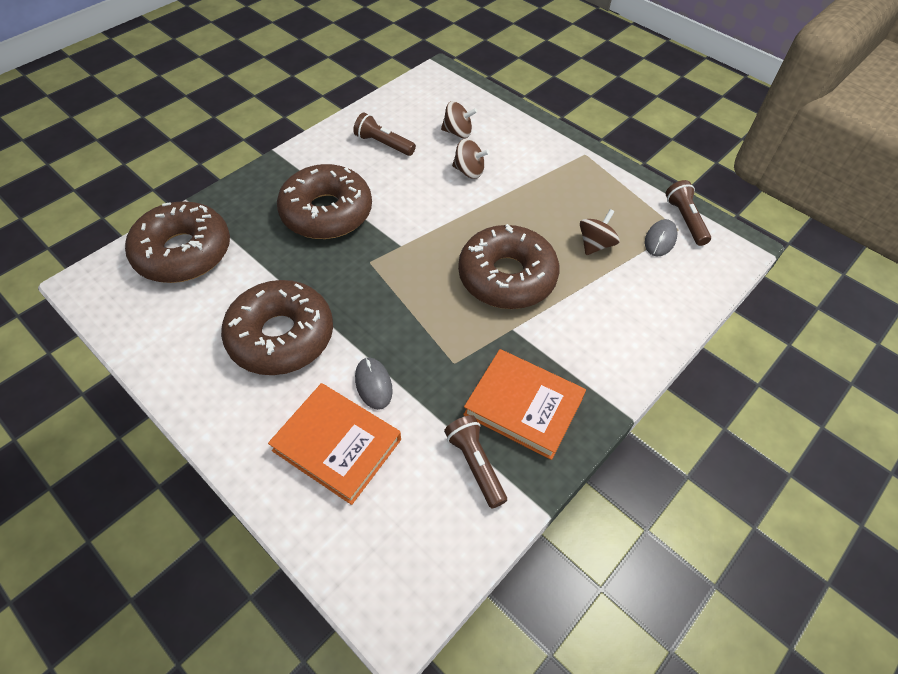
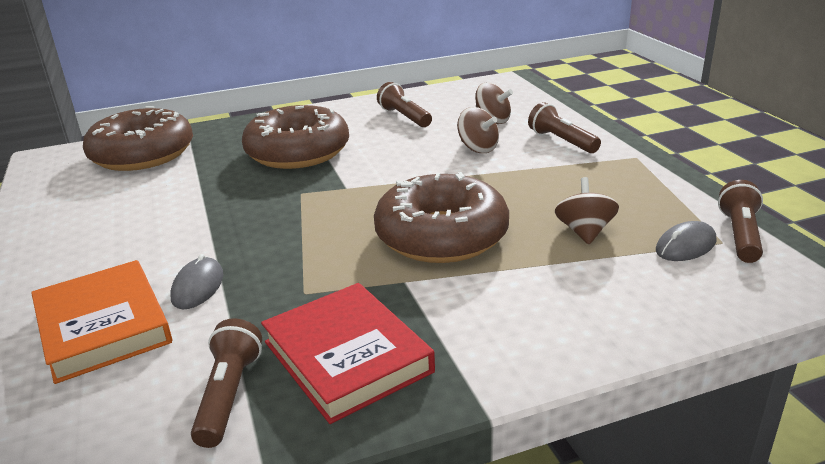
camera: 30 degrees right, 25 degrees down
brown donut [221,280,333,375] -> none
orange book [463,349,586,460] -> red book [261,283,435,424]
brown spinning top [580,209,620,255] -> brown spinning top turned 60 degrees counterclockwise [555,177,619,245]
none -> brown flashlight [528,102,601,153]

